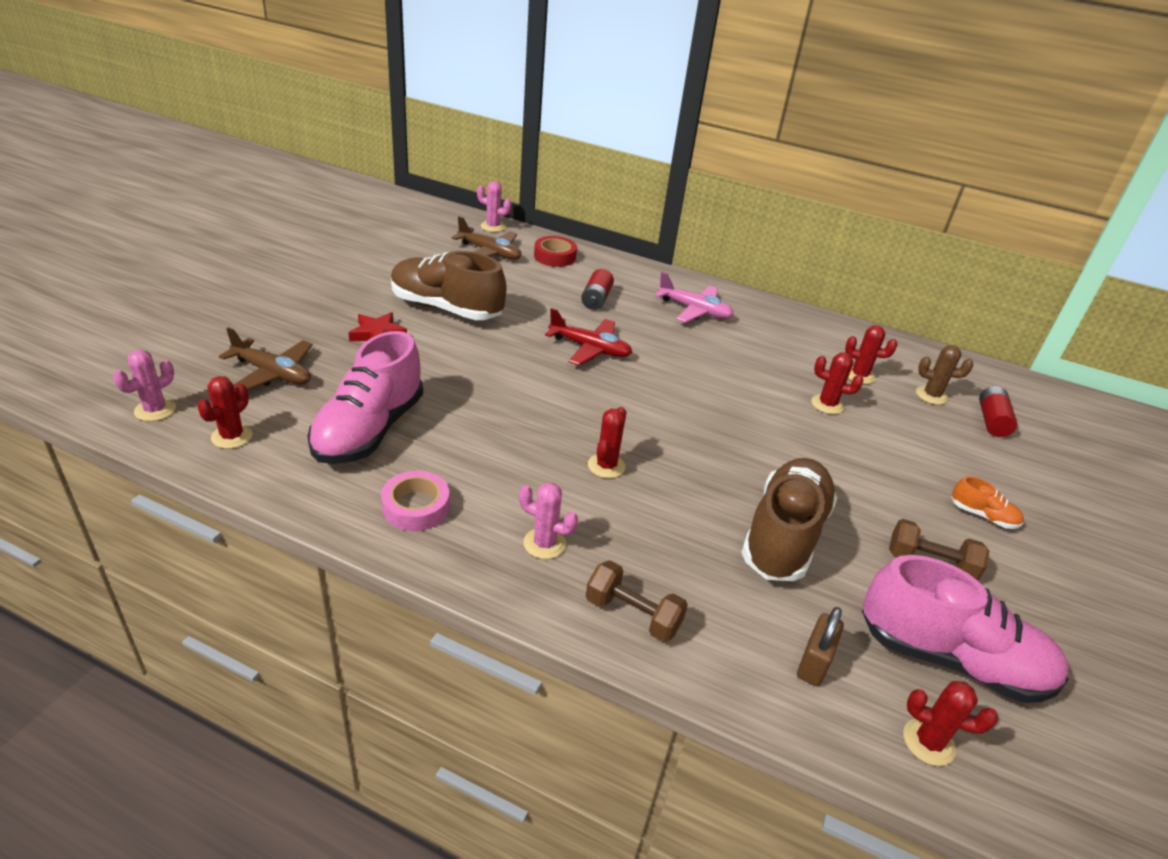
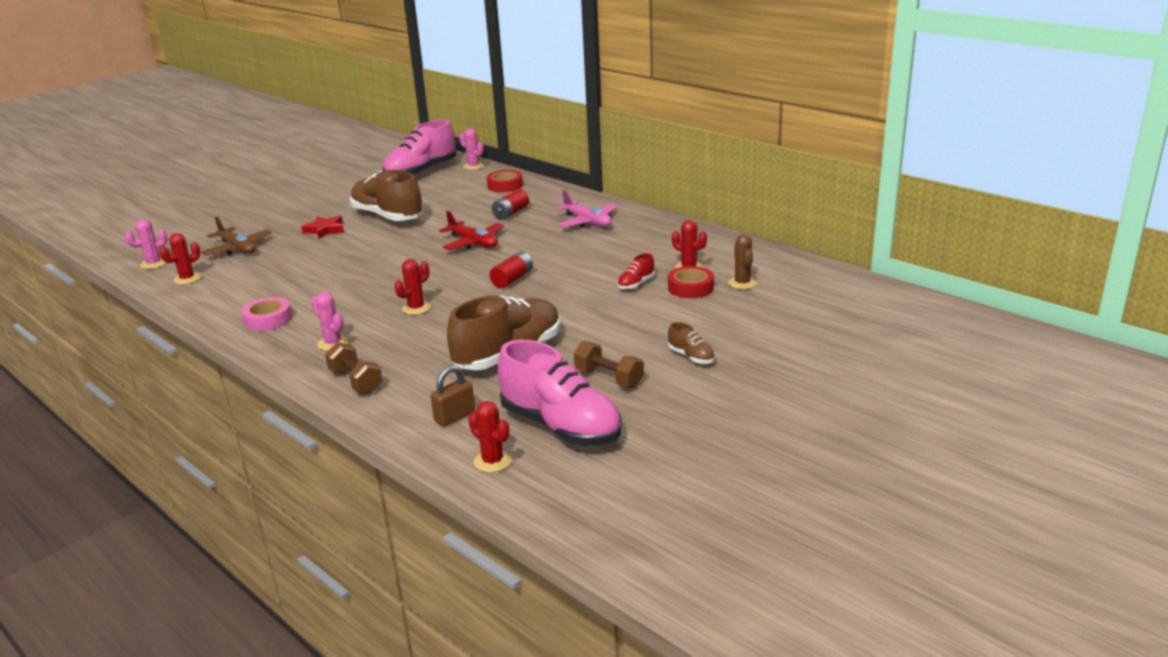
camera: 25 degrees right, 10 degrees down
pink shoe [307,331,423,464] -> pink shoe moved to [382,120,457,176]
brown plane [451,216,521,260] -> none
red cactus [811,352,863,414] -> red shoe [617,253,655,290]
brown cactus [916,345,974,405] -> brown cactus turned 45 degrees clockwise [728,234,757,289]
orange shoe [951,476,1024,529] -> brown shoe [668,322,715,364]
red battery [979,386,1017,437] -> red battery moved to [489,251,533,288]
none -> red tape [668,266,714,298]

